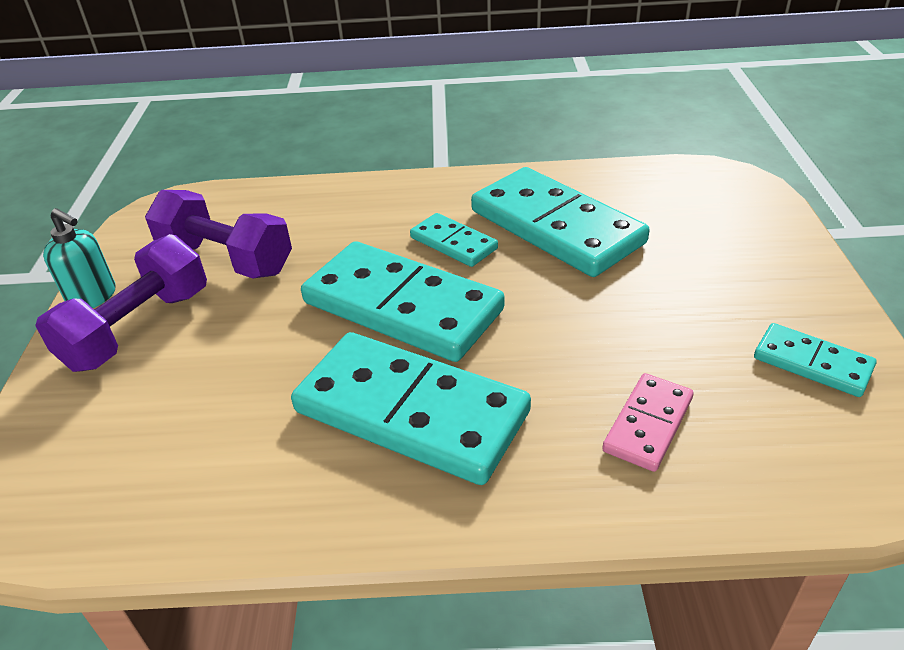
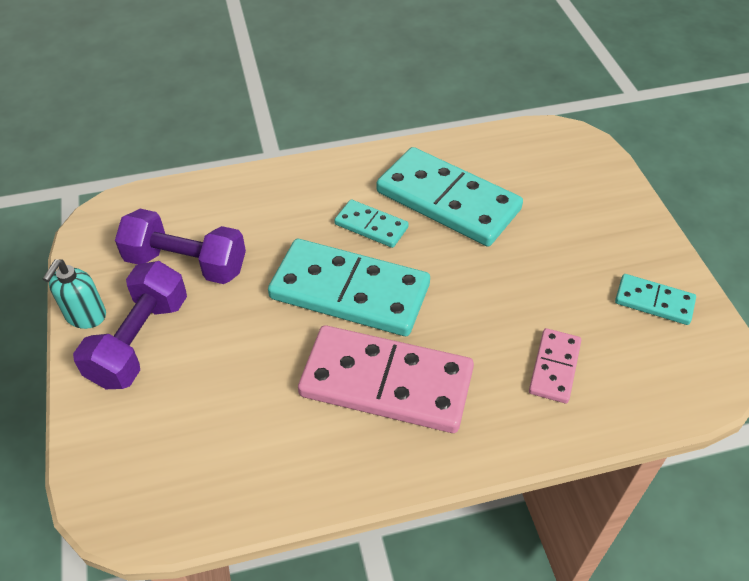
camera: 15 degrees left, 10 degrees up
turquoise soap dispenser [43,208,115,308] -> turquoise soap dispenser turned 90 degrees clockwise [43,259,106,329]
turquoise domino [291,332,531,485] -> pink domino [298,325,474,433]

